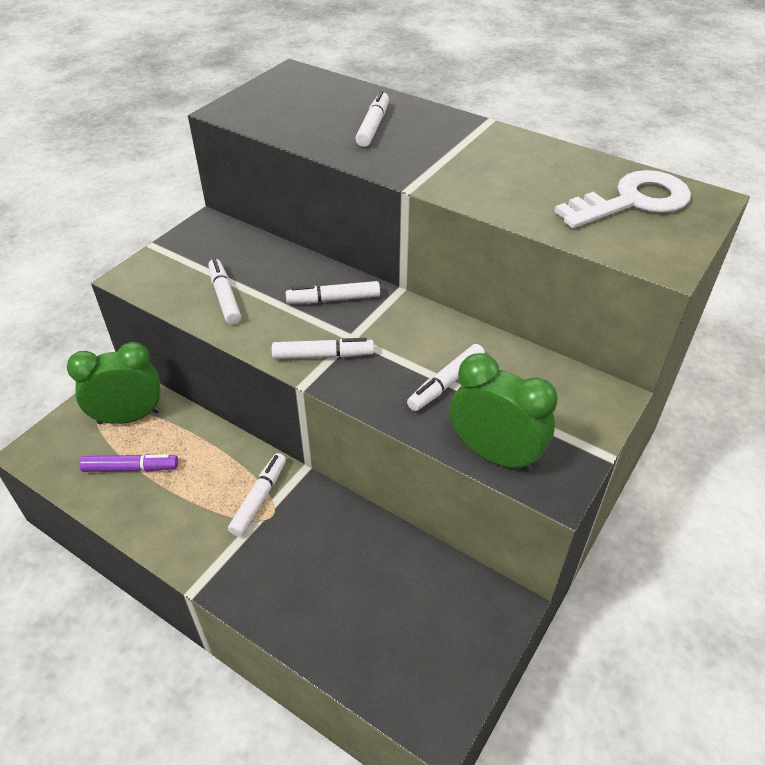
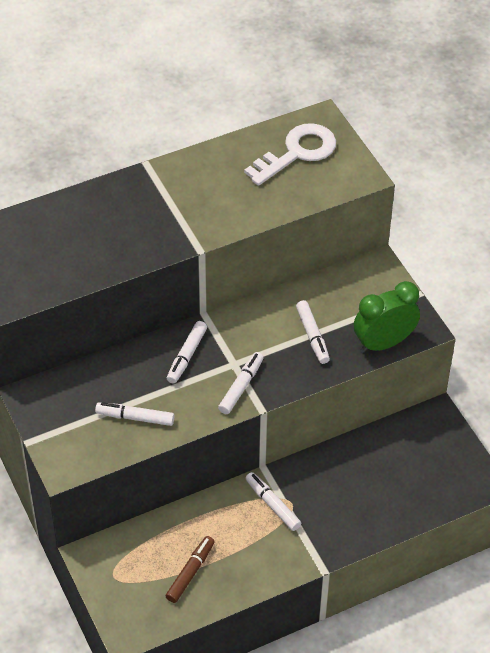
camera: 60 degrees left, 5 degrees up
green clock [67,342,161,424] -> none
purple marker [80,454,178,472] -> brown marker [166,536,215,603]
white marker [355,91,389,147] -> none
white key [554,170,691,228] -> white key turned 45 degrees clockwise [244,123,336,186]

